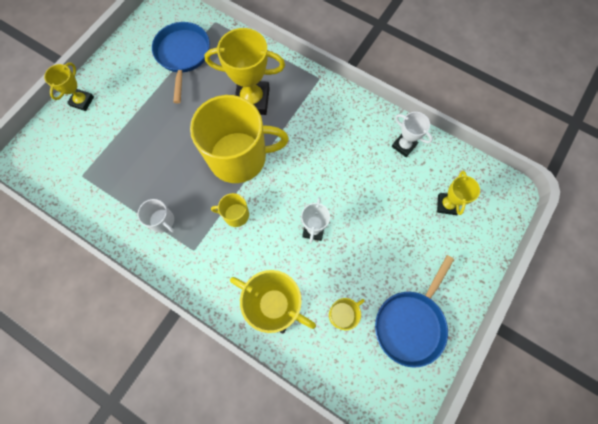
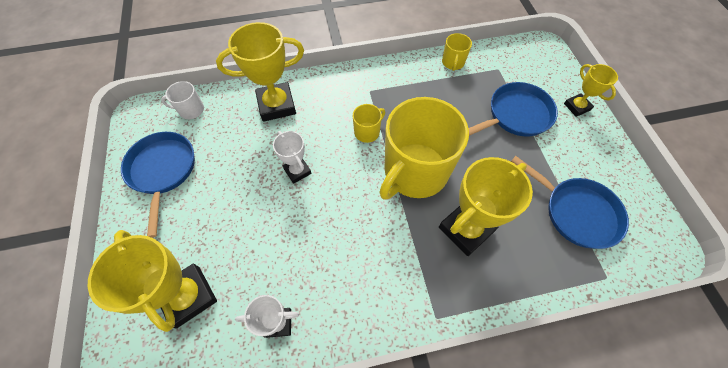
camera: 135 degrees right, 10 degrees down
white mug [138,199,175,233] -> white mug moved to [161,81,204,119]
yellow mug [329,298,365,330] -> yellow mug moved to [442,33,472,71]
yellow trophy [437,171,480,215] -> yellow trophy [88,230,217,332], size x1.77
none -> blue pan [469,82,558,137]

